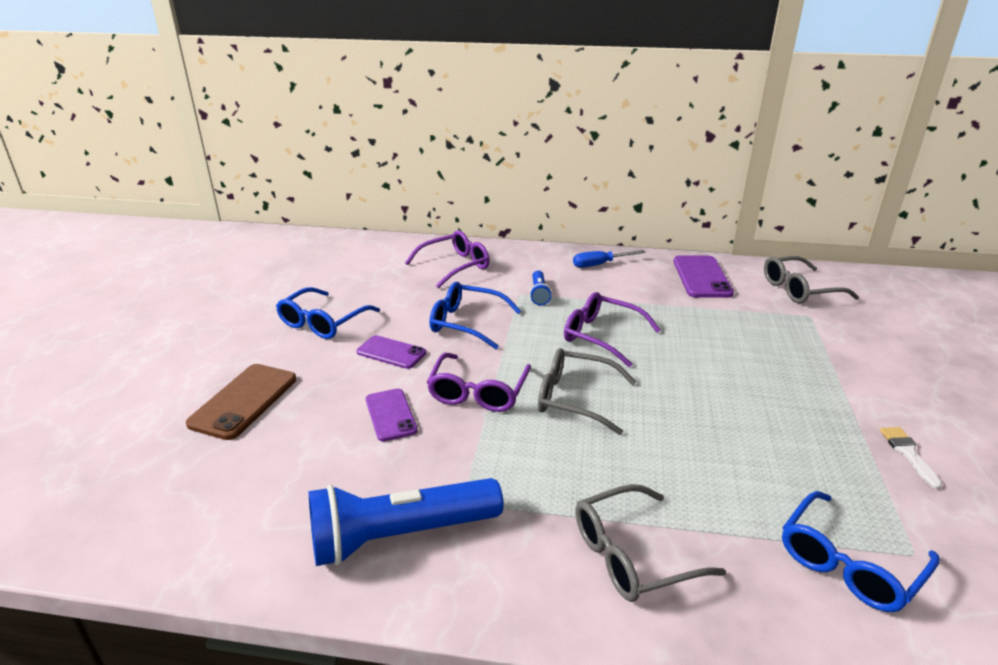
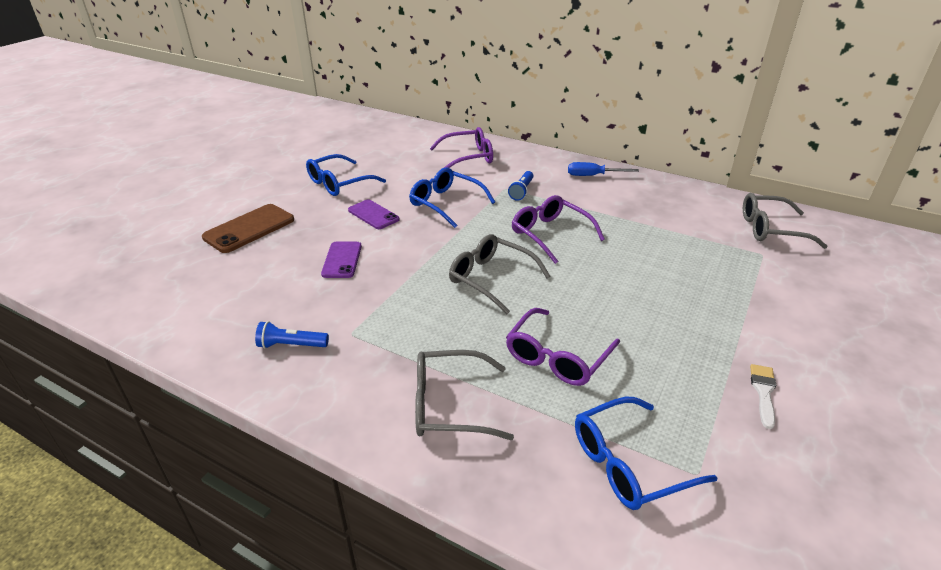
camera: 20 degrees right, 5 degrees up
blue flashlight [309,478,504,566] -> blue flashlight [255,321,329,349], size x0.47
purple glasses [427,353,531,412] -> purple glasses moved to [506,308,620,386]
purple phone [673,255,734,298] -> none

